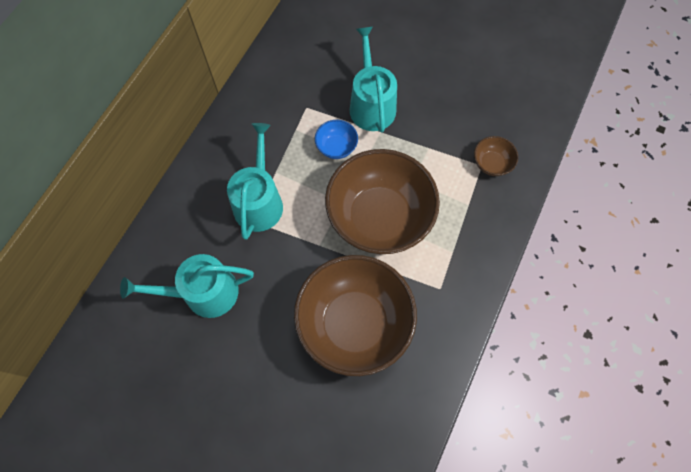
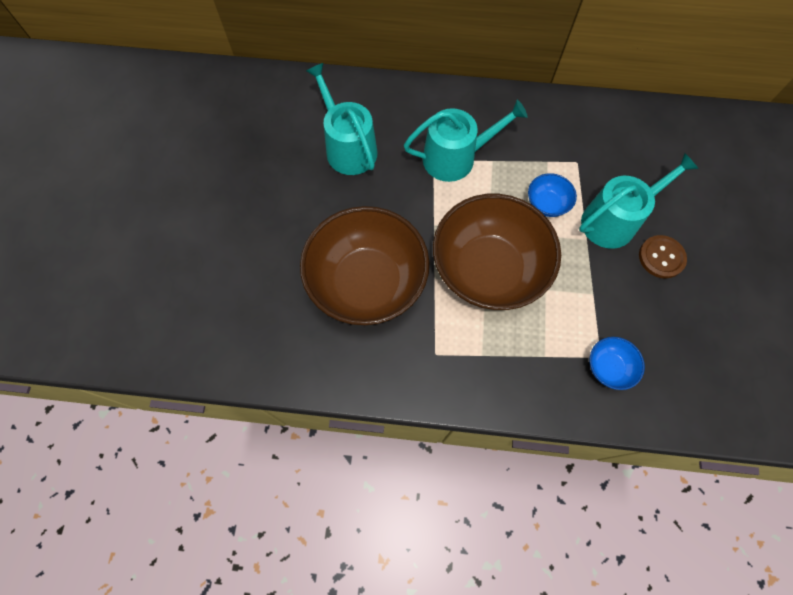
camera: 70 degrees right, 0 degrees up
brown bowl [474,136,518,176] -> blue bowl [590,337,645,390]
none -> brown button [639,235,687,279]

